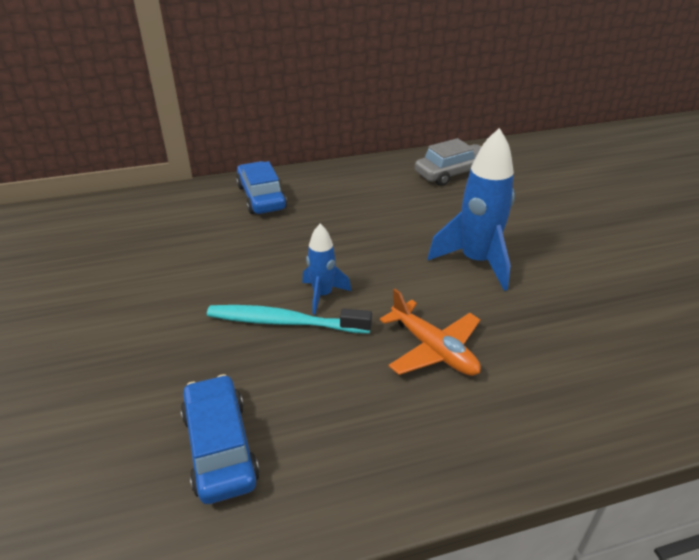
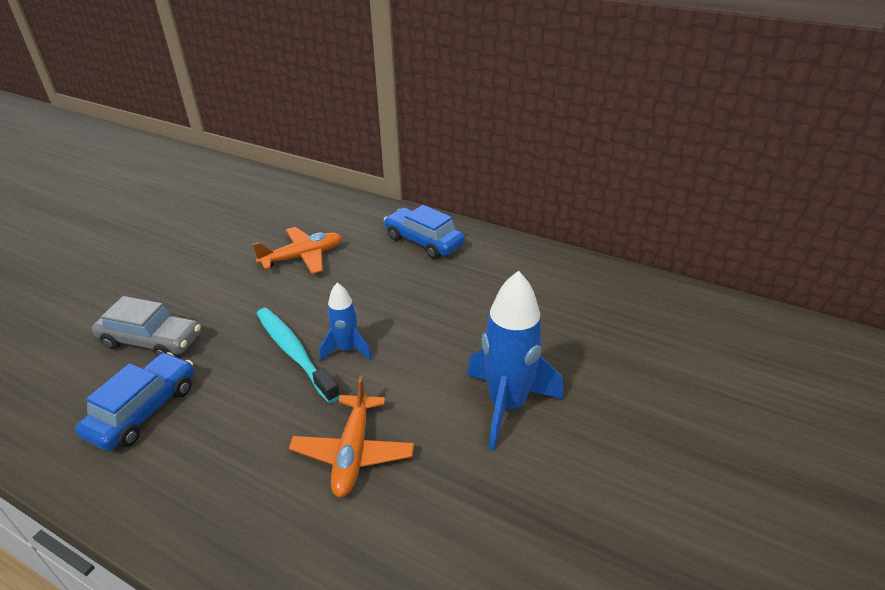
camera: 45 degrees right, 0 degrees up
blue car [236,161,287,214] -> blue car turned 75 degrees counterclockwise [384,205,465,259]
grey car [415,138,481,186] -> grey car moved to [92,296,201,356]
none -> orange plane [252,227,342,274]

